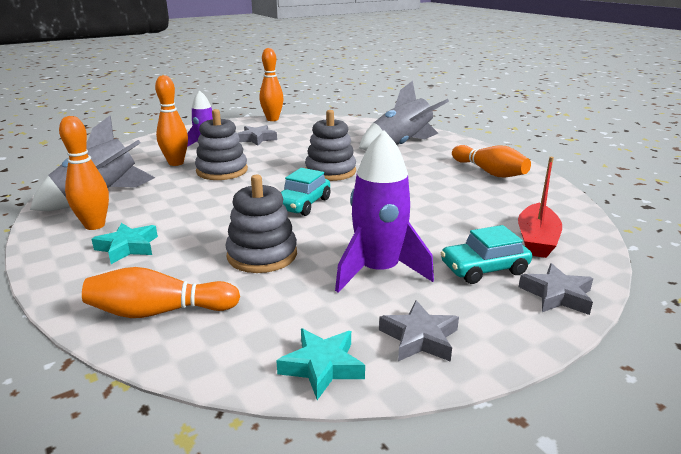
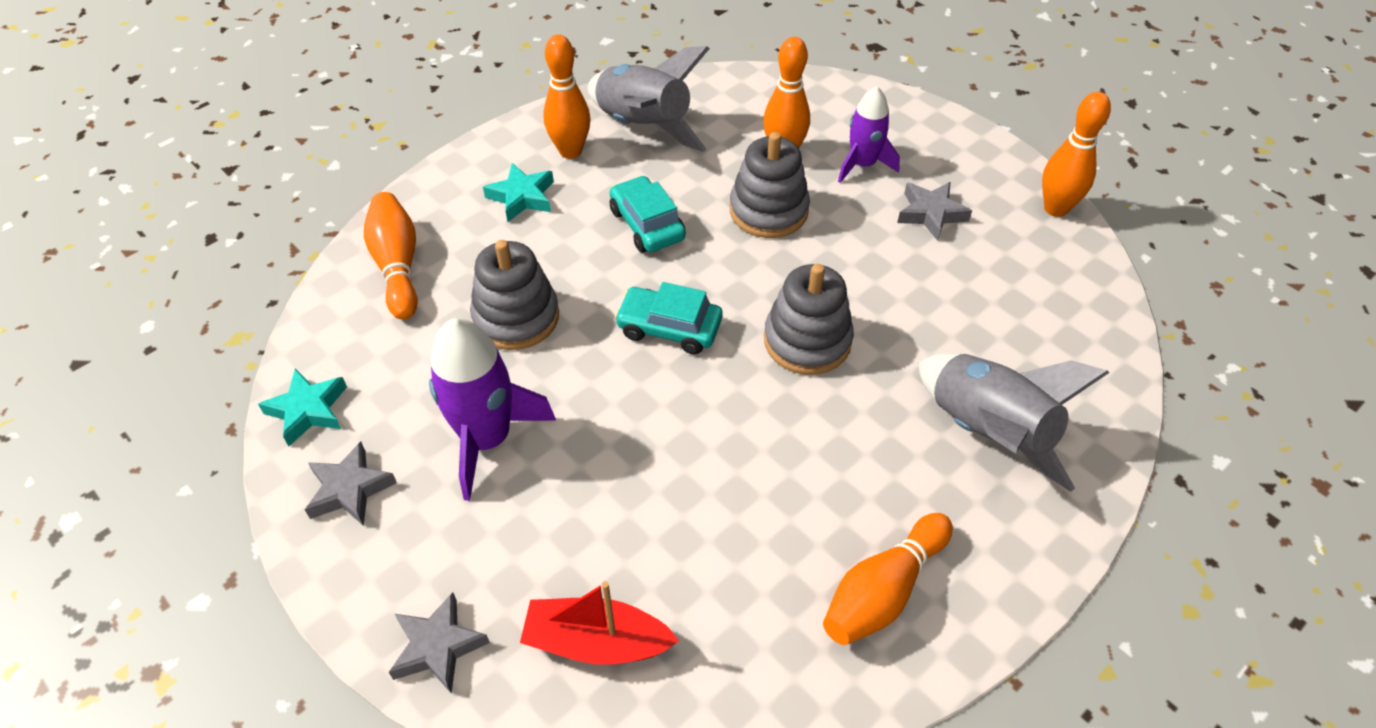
camera: 80 degrees right, 25 degrees up
turquoise car [441,225,532,284] -> turquoise car moved to [610,176,686,253]

